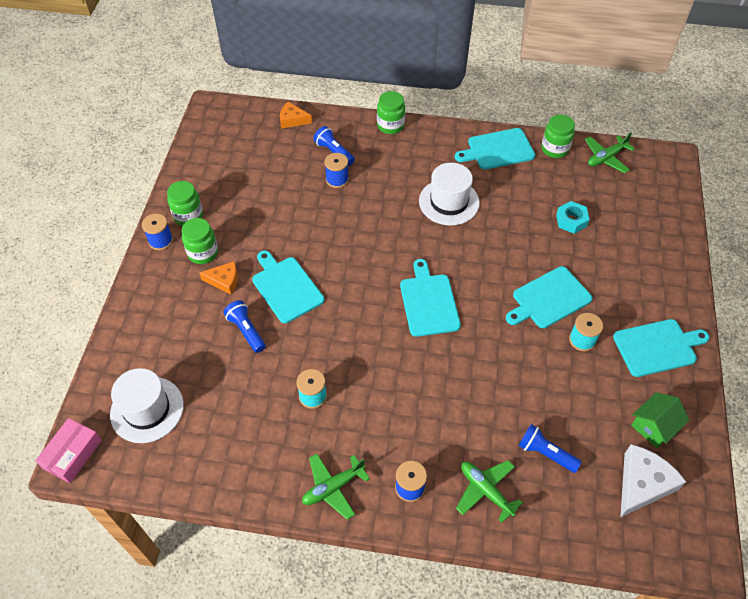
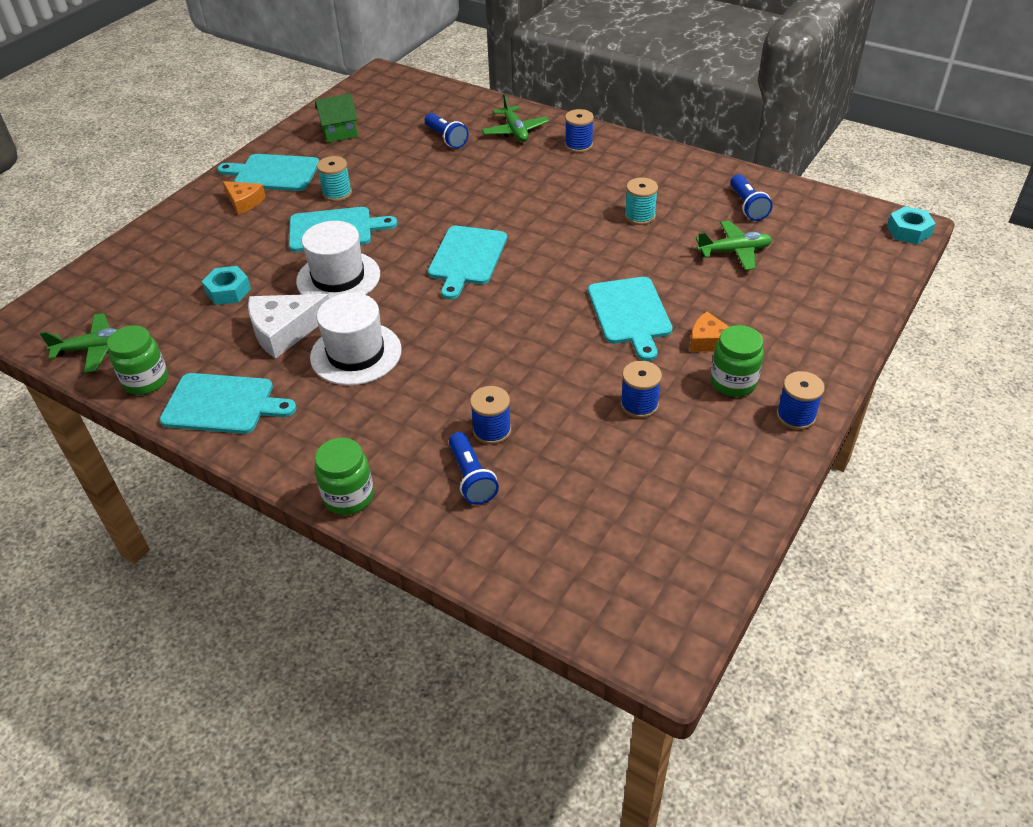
camera: 155 degrees left, 10 degrees down
pink box [35,418,102,483] -> turquoise nut [887,206,936,244]
white hat [110,368,184,443] -> white hat moved to [296,221,380,299]
green jar [167,181,203,226] -> none
blue flashlight [223,300,266,353] -> blue flashlight moved to [730,174,773,221]
orange cheese [280,102,312,128] -> orange cheese moved to [222,181,266,215]
green plane [302,453,370,520] -> green plane moved to [696,220,773,270]
white cheese [620,444,686,518] -> white cheese moved to [248,294,329,359]
none -> blue spool [620,361,662,418]

